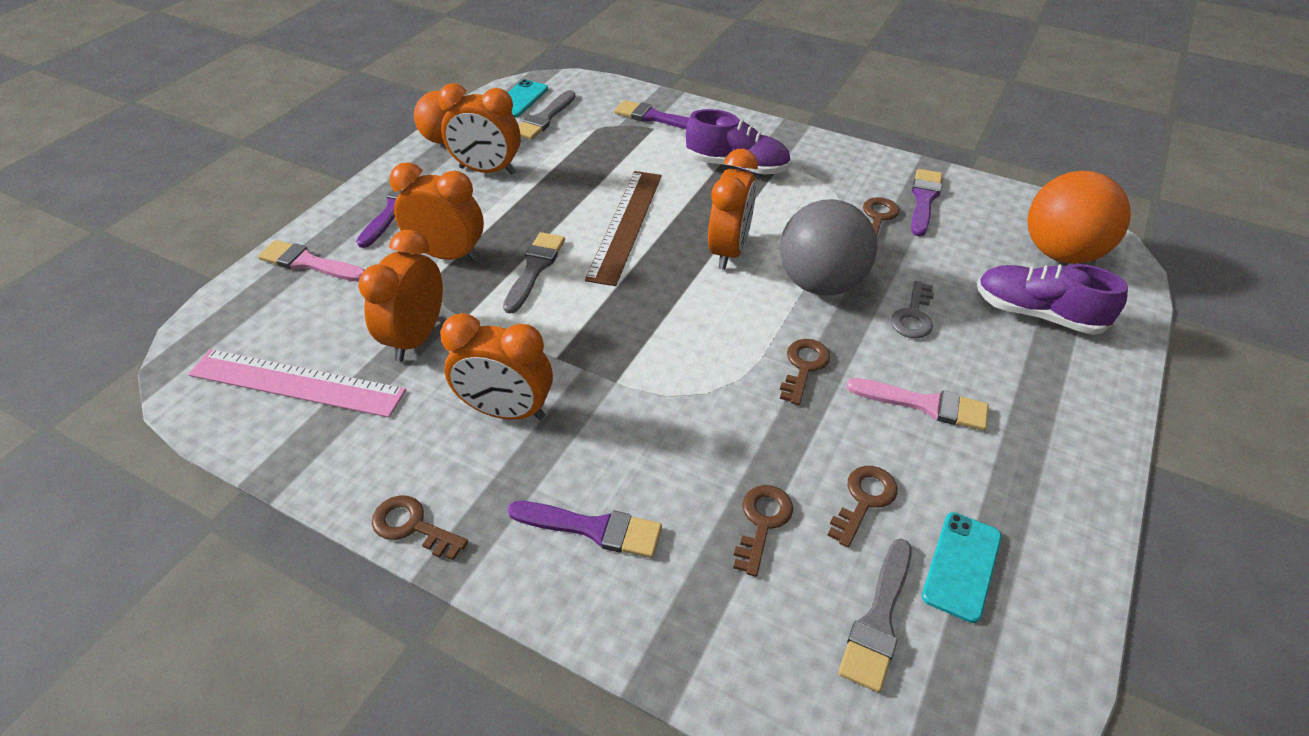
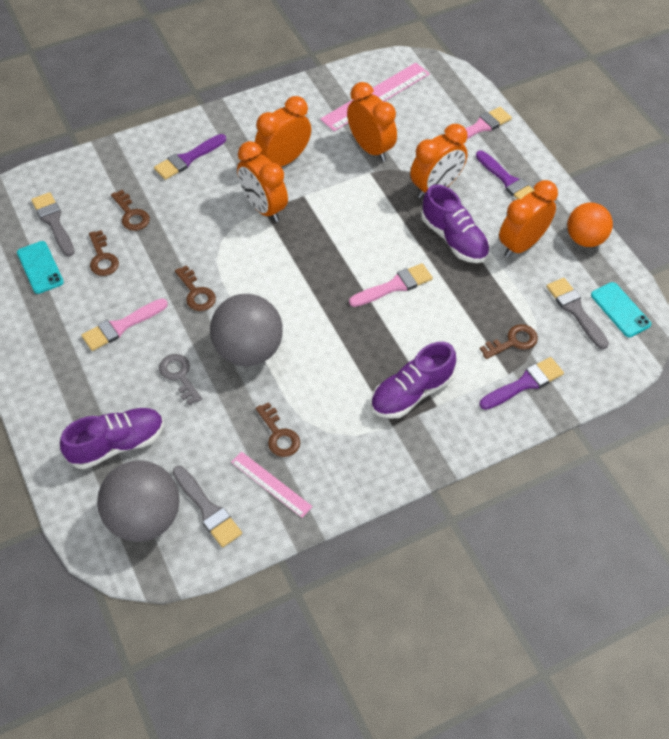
camera: 125 degrees right, 10 degrees up
brown key [372,495,468,560] -> brown key moved to [480,324,538,359]
grey brush [503,232,565,314] -> grey brush moved to [173,466,242,548]
brown ruler [585,171,662,286] -> pink brush [349,263,433,307]
orange clock [708,149,758,270] -> orange clock moved to [237,141,288,222]
purple brush [911,169,943,236] -> pink ruler [231,452,313,518]
orange ball [1027,171,1131,264] -> grey ball [97,461,179,542]
none -> purple shoe [421,185,490,263]

